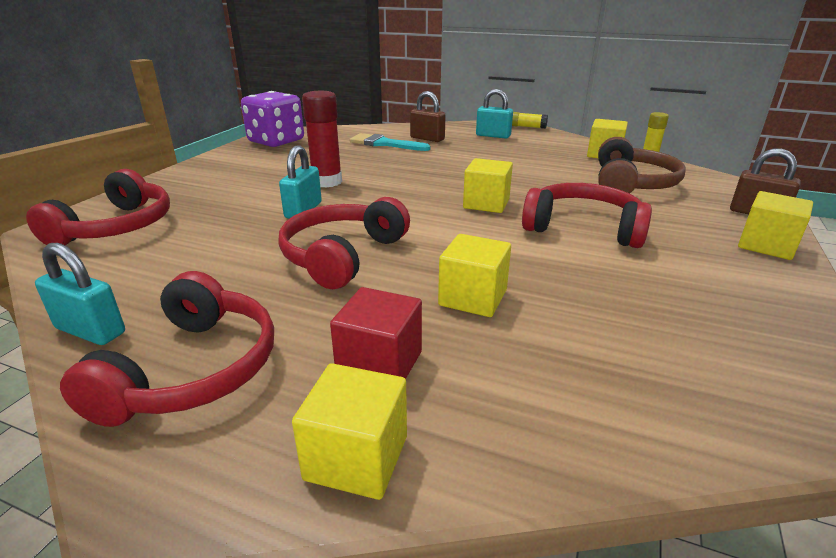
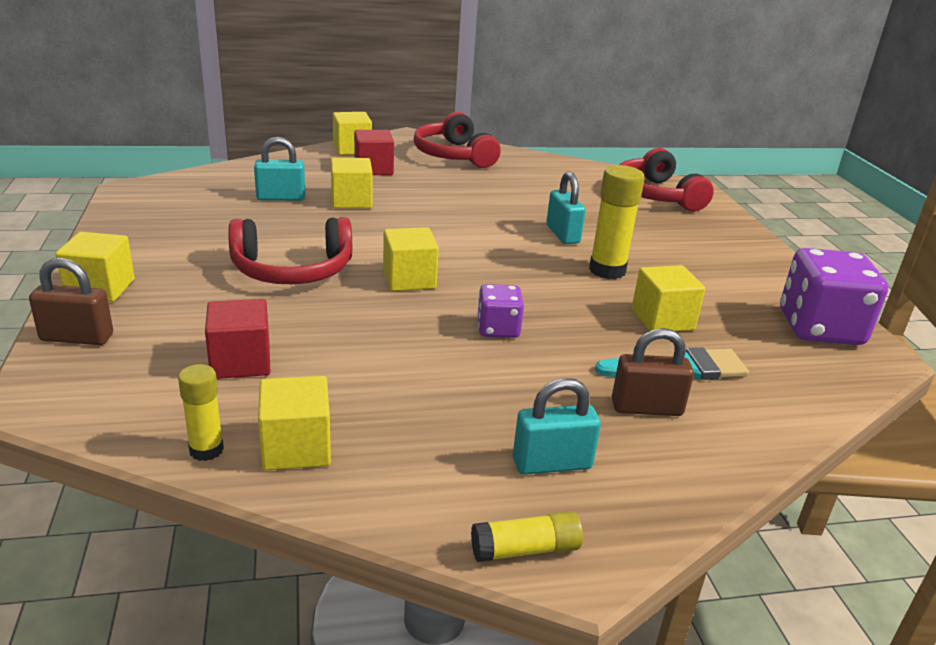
camera: 145 degrees right, 0 degrees up
turquoise padlock [35,243,125,345] -> turquoise padlock moved to [254,137,305,201]
red headphones [279,197,410,289] -> none
red glue stick [302,91,342,188] -> yellow glue stick [589,165,645,279]
brown headphones [598,137,685,193] -> red cube [205,299,270,379]
none -> purple dice [477,284,524,338]
none -> yellow cube [632,265,705,332]

